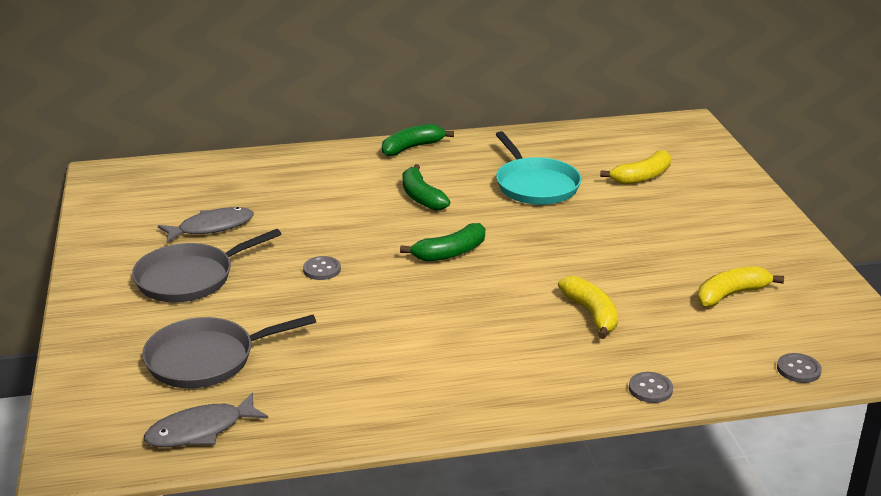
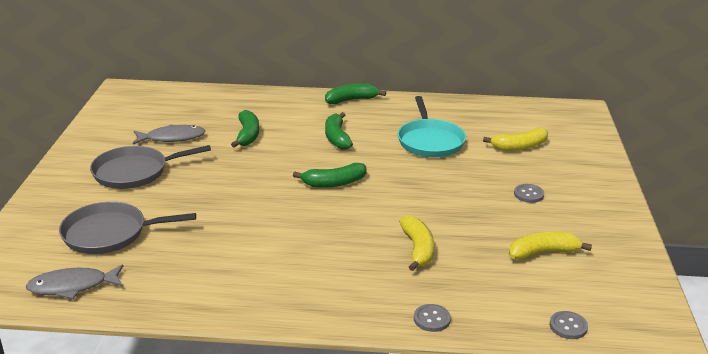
camera: 15 degrees right, 0 degrees up
grey button [303,256,341,280] -> grey button moved to [514,184,544,203]
none -> green banana [231,110,259,147]

